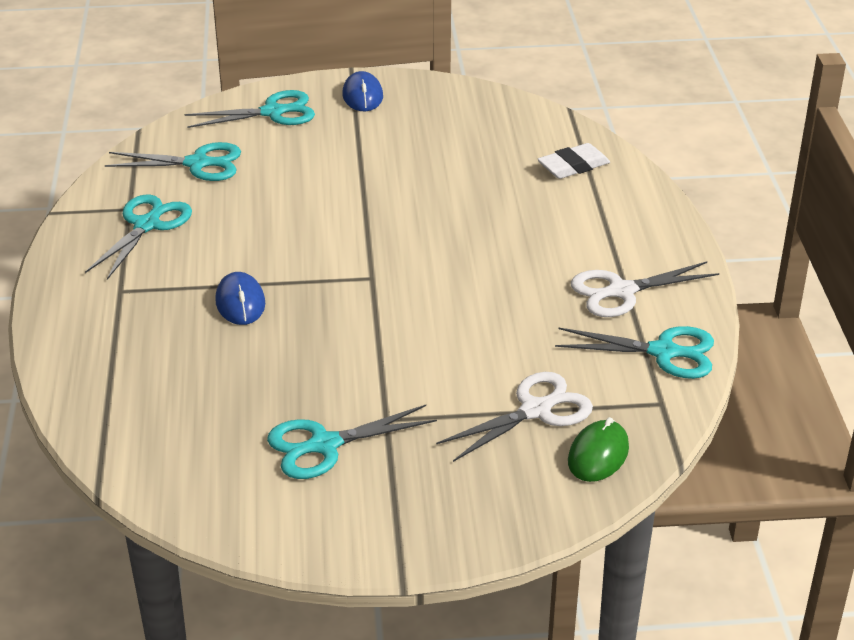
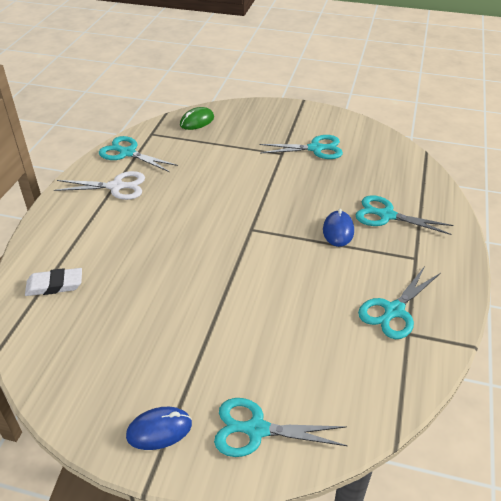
camera: 160 degrees left, 5 degrees up
turquoise scissors [105,142,241,181] -> turquoise scissors moved to [356,196,454,235]
blue mouse [342,71,383,111] -> blue mouse turned 60 degrees clockwise [126,407,192,450]
white scissors [436,372,593,462] -> none

